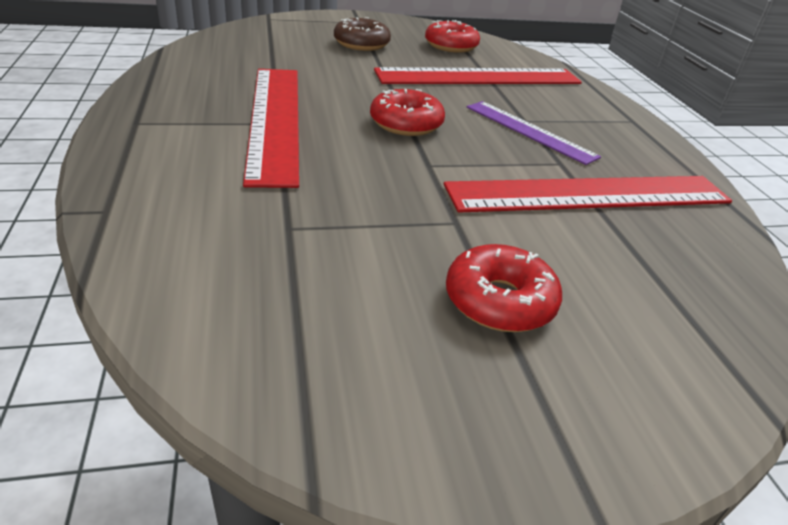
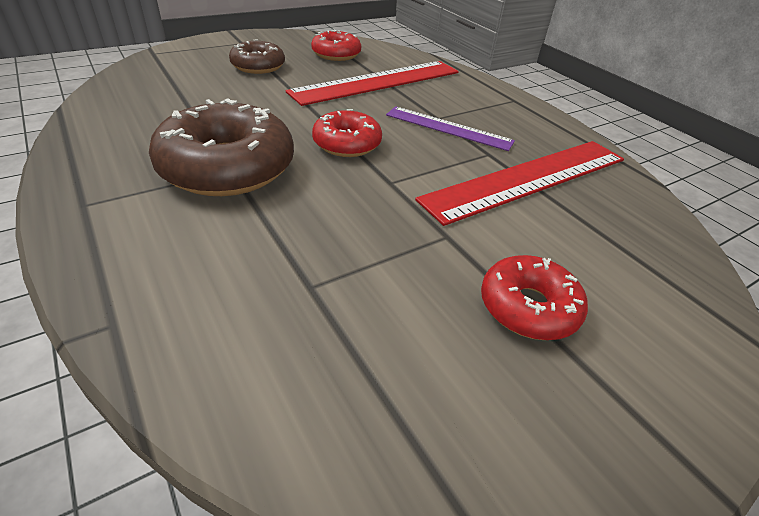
camera: 20 degrees left, 5 degrees up
red ruler [243,69,299,188] -> brown donut [149,98,294,196]

